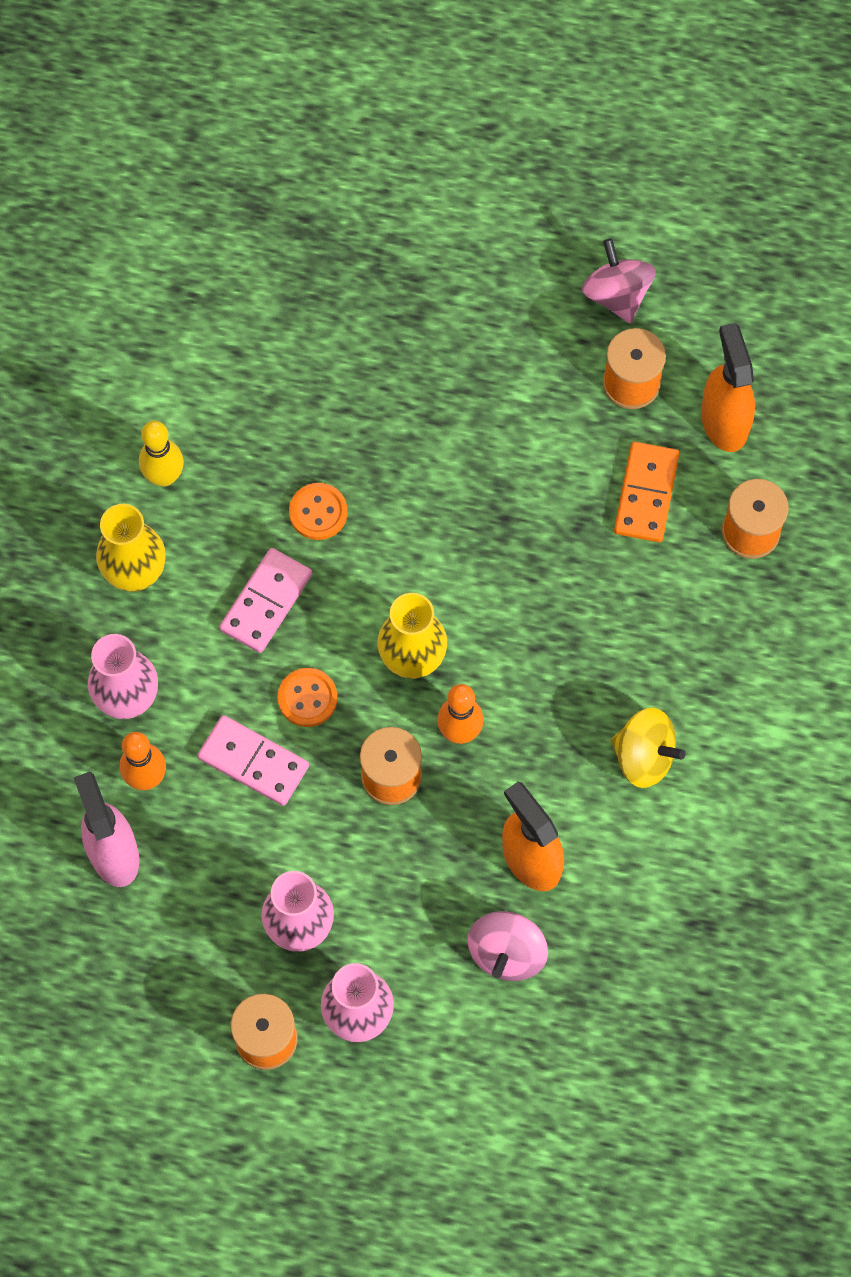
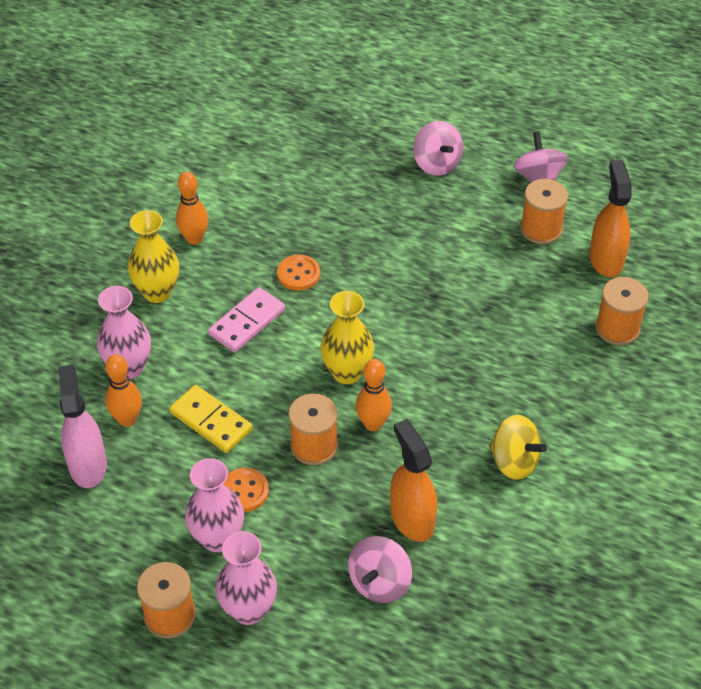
camera: 10 degrees right, 20 degrees down
yellow bowling pin [139,421,184,487] -> orange bowling pin [176,172,209,245]
pink domino [197,715,309,806] -> yellow domino [169,385,253,453]
orange button [278,668,337,727] -> orange button moved to [223,468,269,512]
orange domino [614,442,680,542] -> none
none -> pink spinning top [413,121,463,176]

